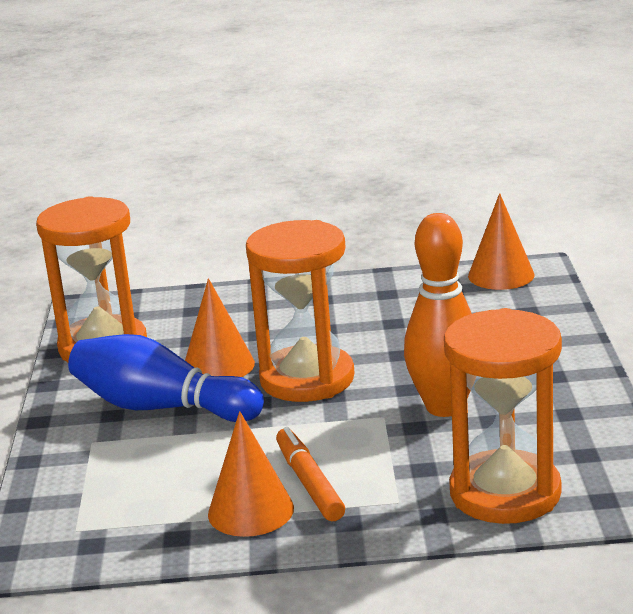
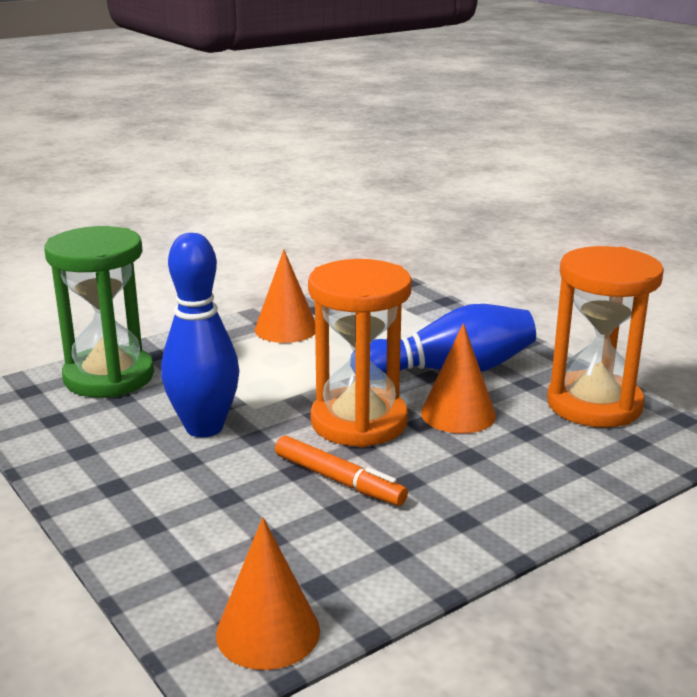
camera: 145 degrees right, 0 degrees up
orange marker [276,427,345,521] -> orange marker moved to [275,436,408,506]
orange bowling pin [404,213,472,417] -> blue bowling pin [161,233,239,437]
orange hourglass [444,308,562,524] -> green hourglass [44,226,154,397]

